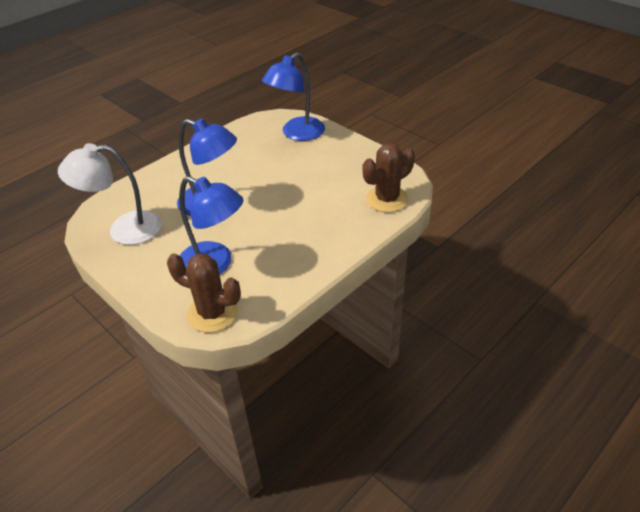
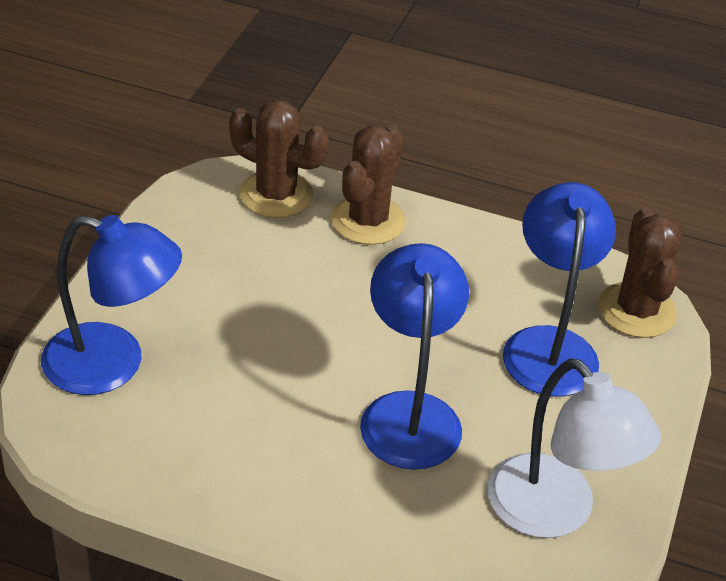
camera: 120 degrees left, 0 degrees up
none -> brown cactus [331,125,406,245]

